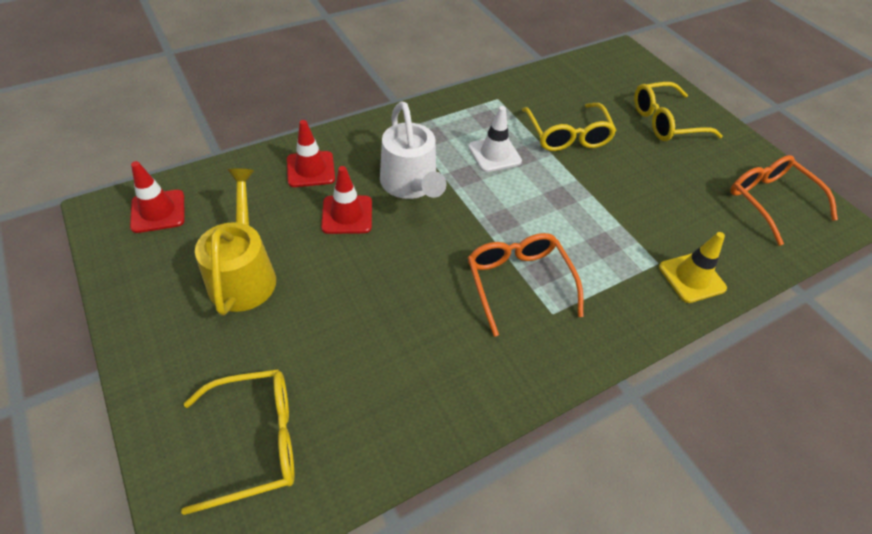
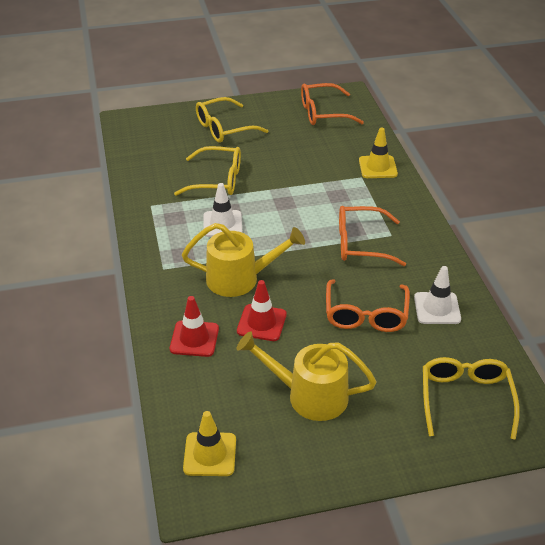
camera: 70 degrees left, 10 degrees down
red traffic cone [130,161,185,233] -> yellow traffic cone [183,411,236,476]
white watering can [380,101,446,199] -> yellow watering can [182,223,305,297]
yellow glasses [634,82,723,141] -> yellow glasses turned 60 degrees clockwise [196,97,268,143]
none -> orange glasses [326,279,410,332]
none -> white traffic cone [414,266,461,324]

